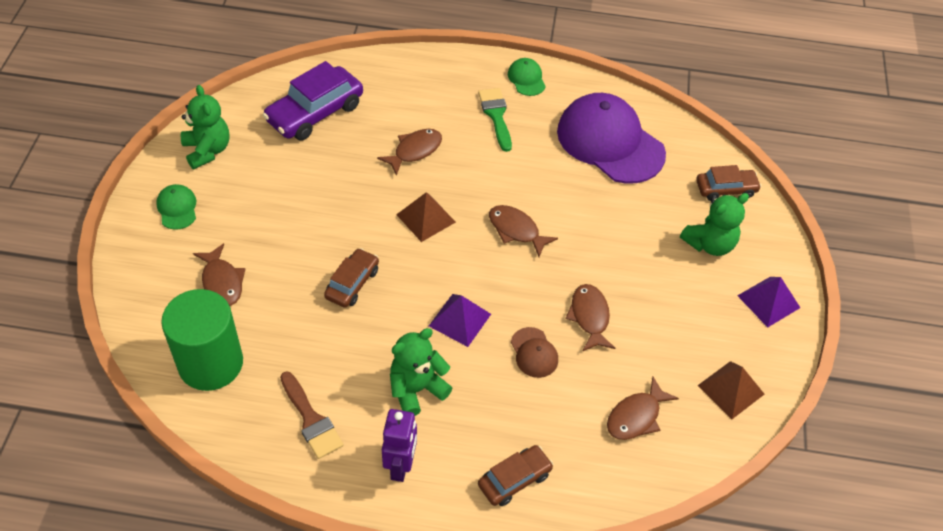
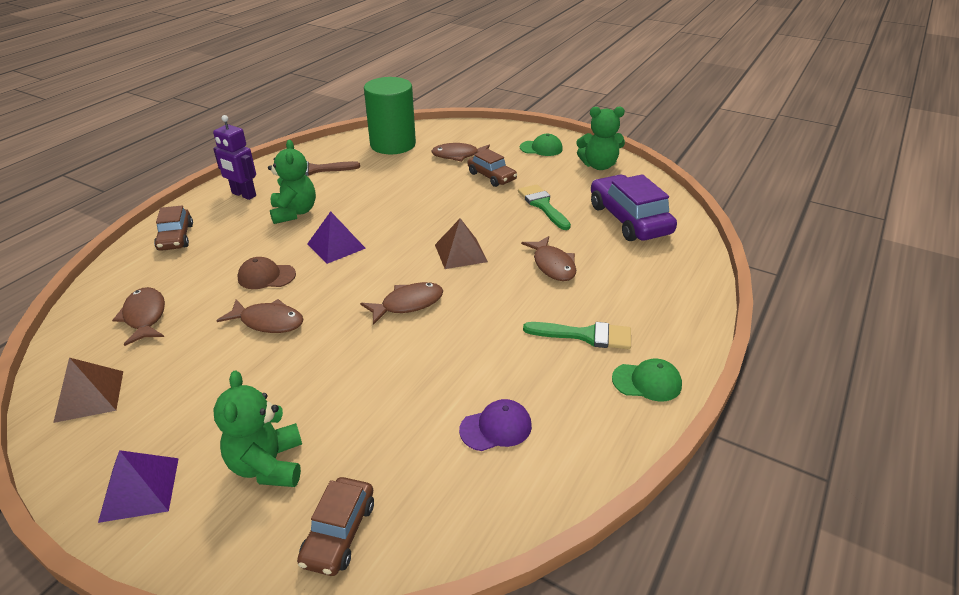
camera: 115 degrees right, 15 degrees down
brown car [324,248,379,308] -> brown car moved to [468,149,517,187]
purple cap [557,93,666,184] -> purple cap [459,399,532,451], size x0.43
none -> green brush [518,185,571,230]

